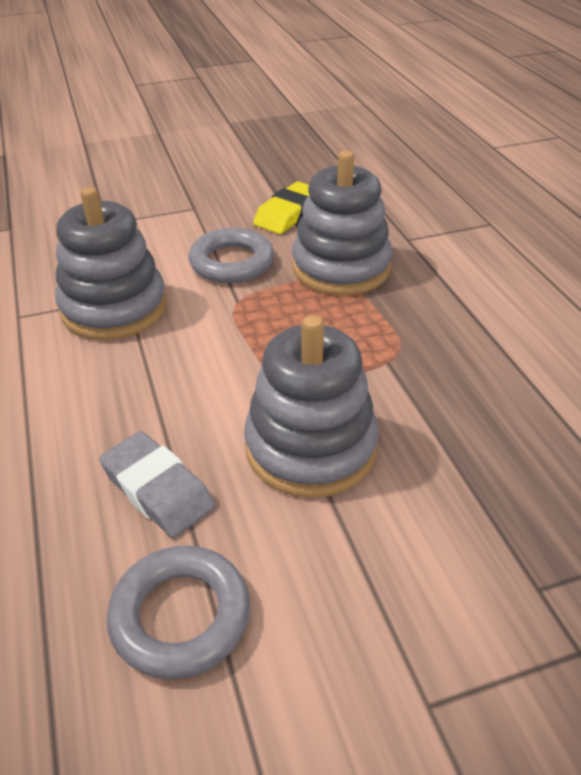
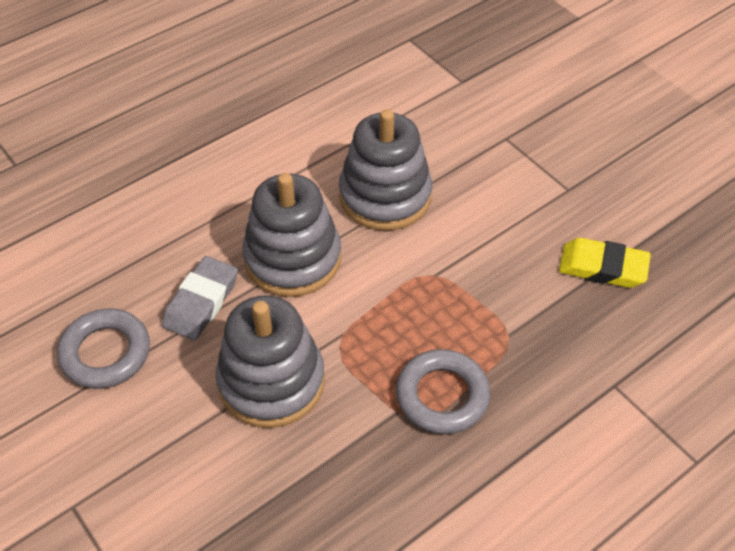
camera: 70 degrees right, 10 degrees up
grey ring [189,228,274,283] -> grey ring moved to [396,349,490,434]
grey stacking toy [292,150,392,295] -> grey stacking toy moved to [242,173,342,297]

